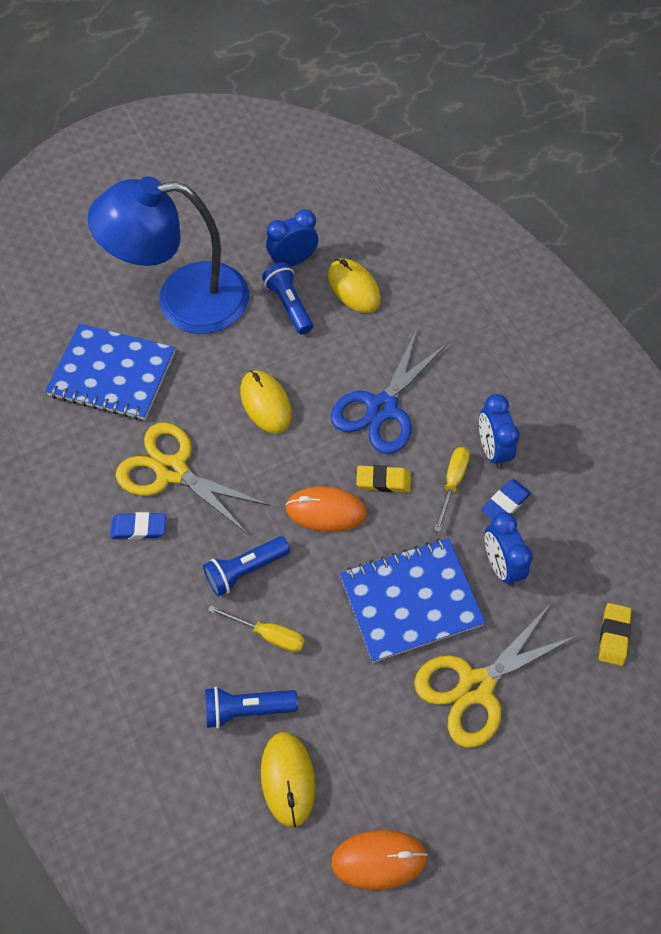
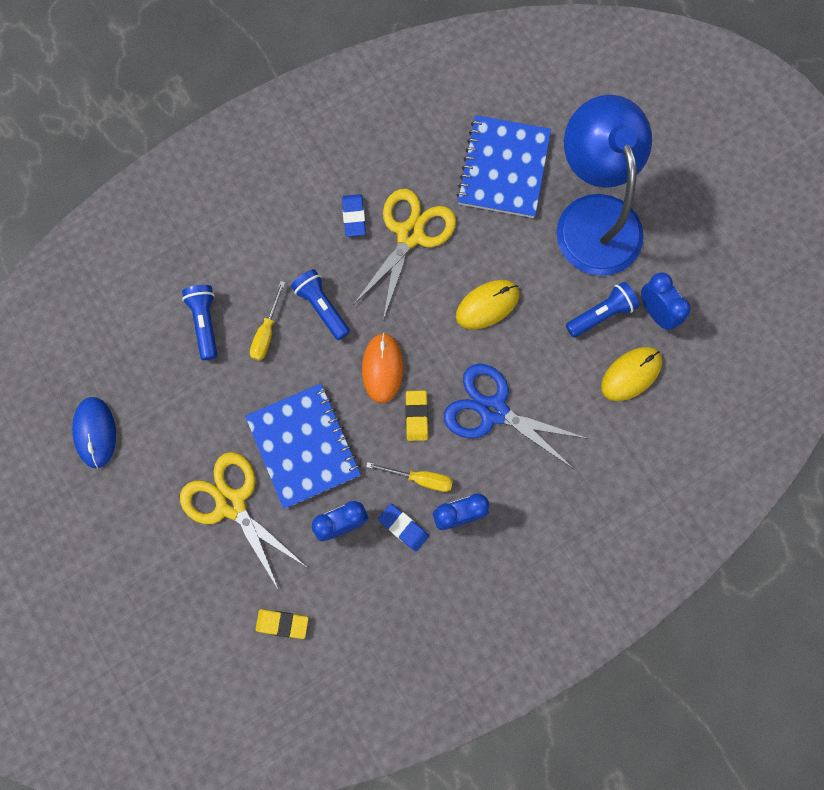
camera: 85 degrees right, 15 degrees up
yellow mouse [261,732,316,827] -> none
orange mouse [331,830,428,890] -> blue mouse [72,397,116,468]

